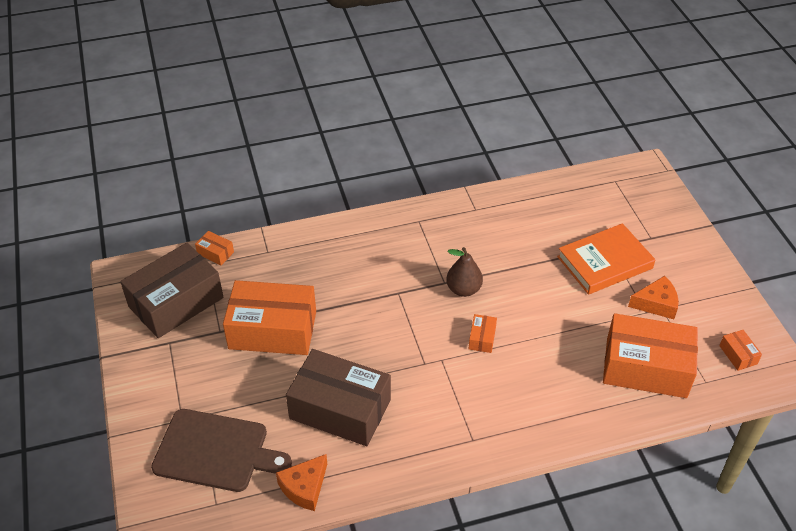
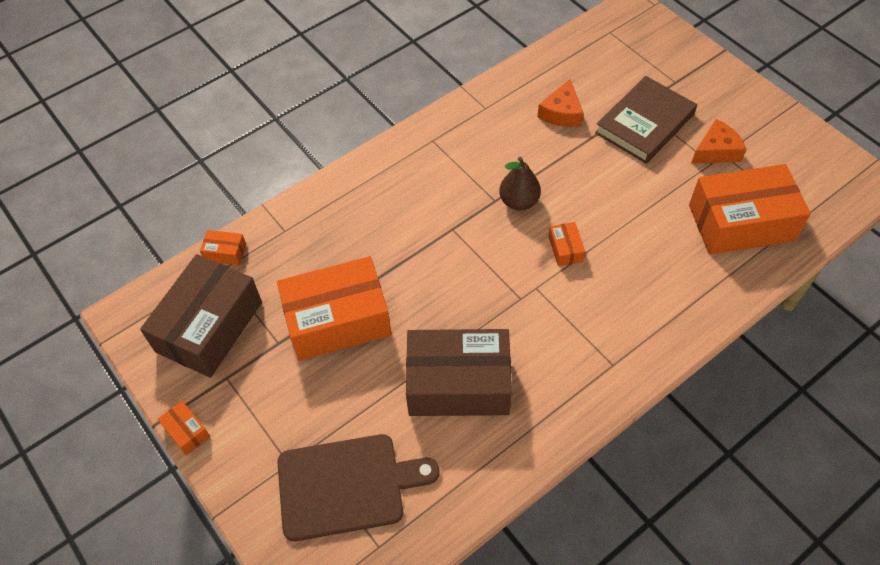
camera: 20 degrees left, 10 degrees up
orange cheese [276,454,327,511] -> orange cheese moved to [537,79,584,127]
orange book [557,223,656,295] -> brown book [595,76,697,164]
orange box [719,330,762,371] -> orange box moved to [158,401,210,455]

